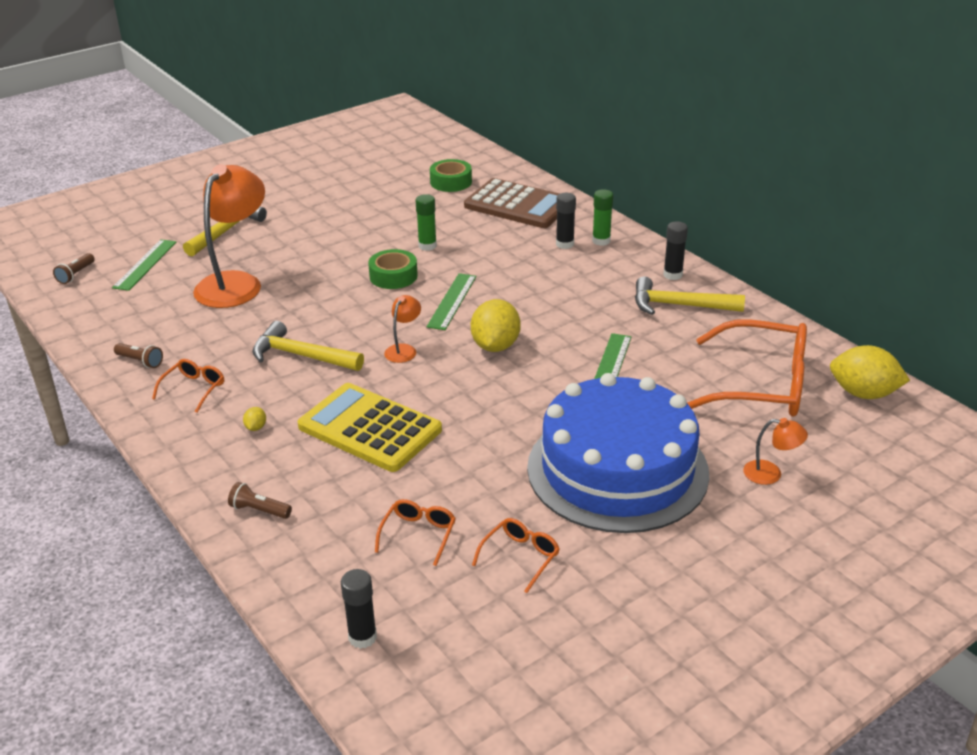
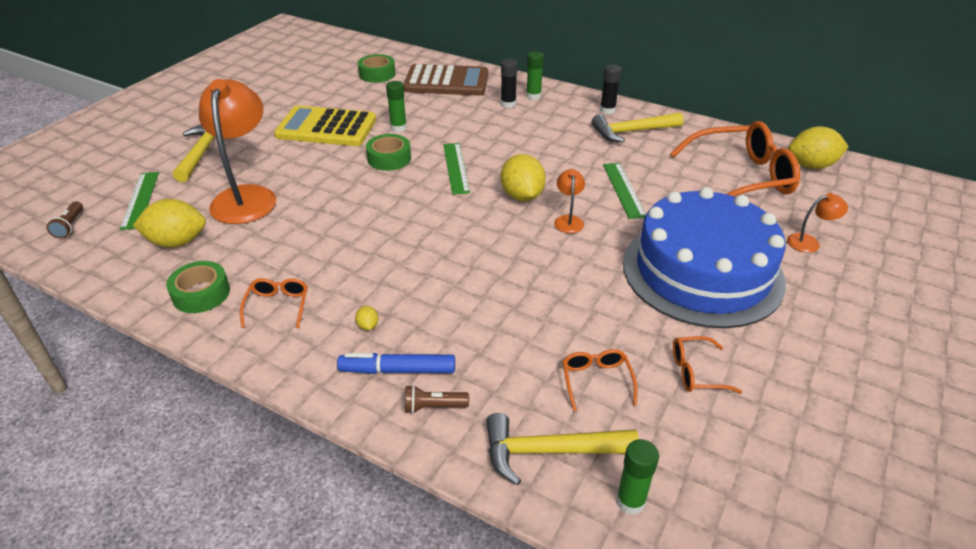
camera: 25 degrees left, 5 degrees up
brown flashlight [114,343,163,368] -> green tape [166,261,230,313]
yellow hammer [252,321,364,371] -> yellow hammer moved to [486,413,639,485]
yellow calculator [298,383,442,472] -> yellow calculator moved to [274,106,376,146]
black glue stick [341,569,377,649] -> green glue stick [616,439,659,515]
orange lamp [384,295,421,363] -> orange lamp moved to [554,169,585,233]
orange glasses [472,518,560,593] -> orange glasses turned 105 degrees counterclockwise [673,336,742,394]
none -> yellow lemon [133,199,206,247]
none -> blue marker [337,353,455,374]

